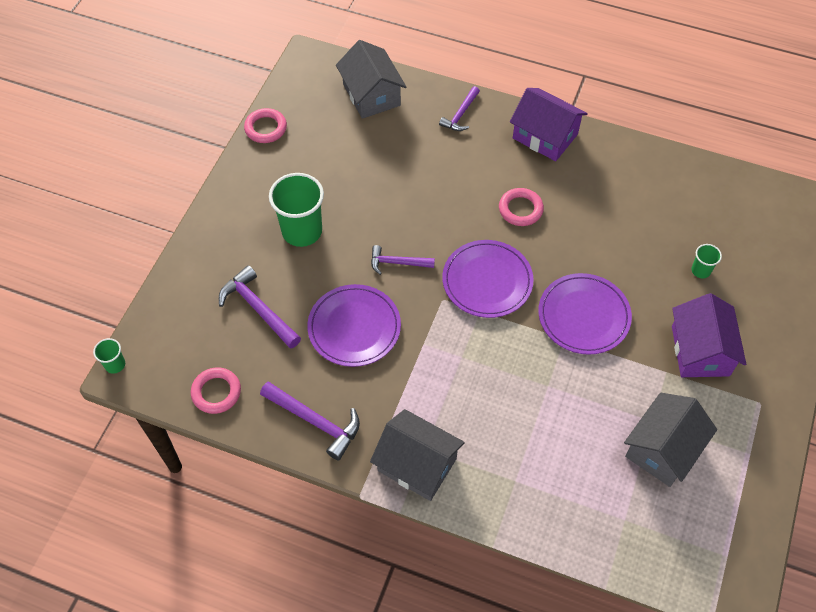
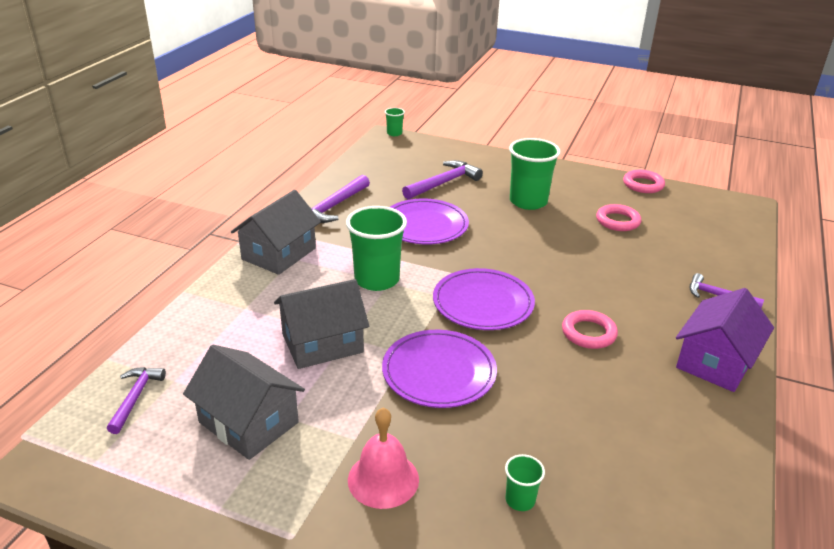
camera: 90 degrees right, 25 degrees down
pink ring [191,367,241,414] -> pink ring moved to [596,204,641,231]
grey house [336,40,406,119] -> grey house moved to [274,279,369,369]
purple hammer [371,245,435,275] -> purple hammer moved to [107,367,166,434]
purple house [672,293,746,377] -> pink bell [348,408,419,509]
none -> green cup [346,206,407,291]

